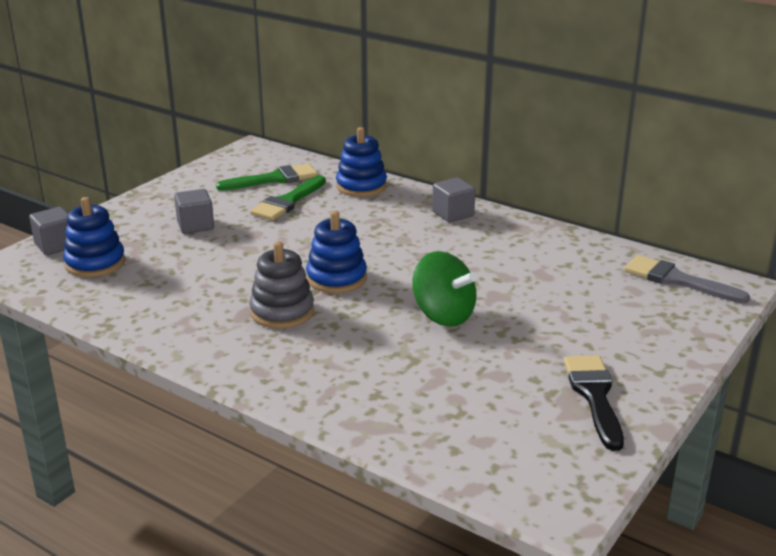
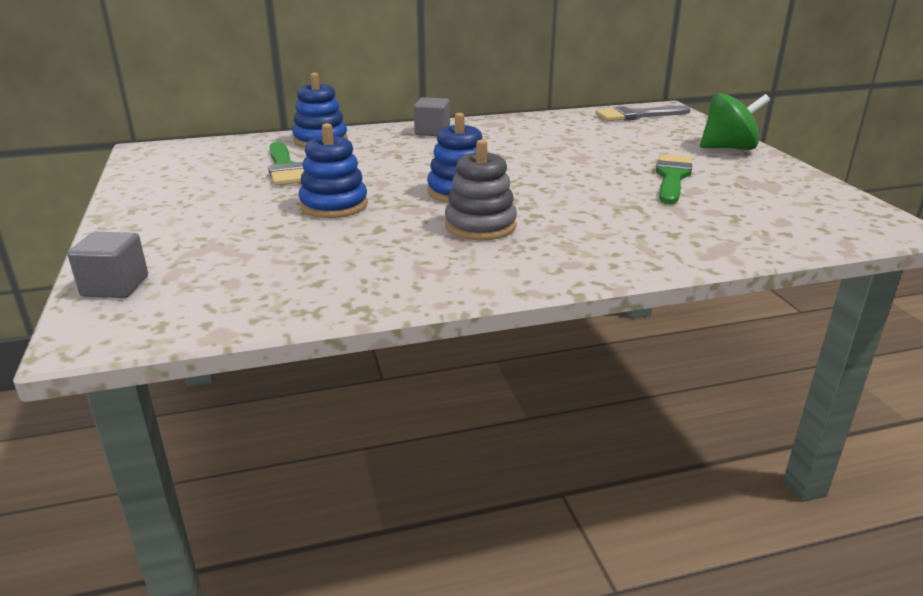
camera: 50 degrees left, 0 degrees up
blue stacking toy [63,197,125,277] -> blue stacking toy moved to [299,123,368,218]
grey cube [174,189,214,234] -> none
green brush [216,164,318,191] -> green brush moved to [656,154,692,204]
green spinning top [412,251,477,326] -> green spinning top moved to [700,93,770,150]
black brush [564,355,624,451] -> none

